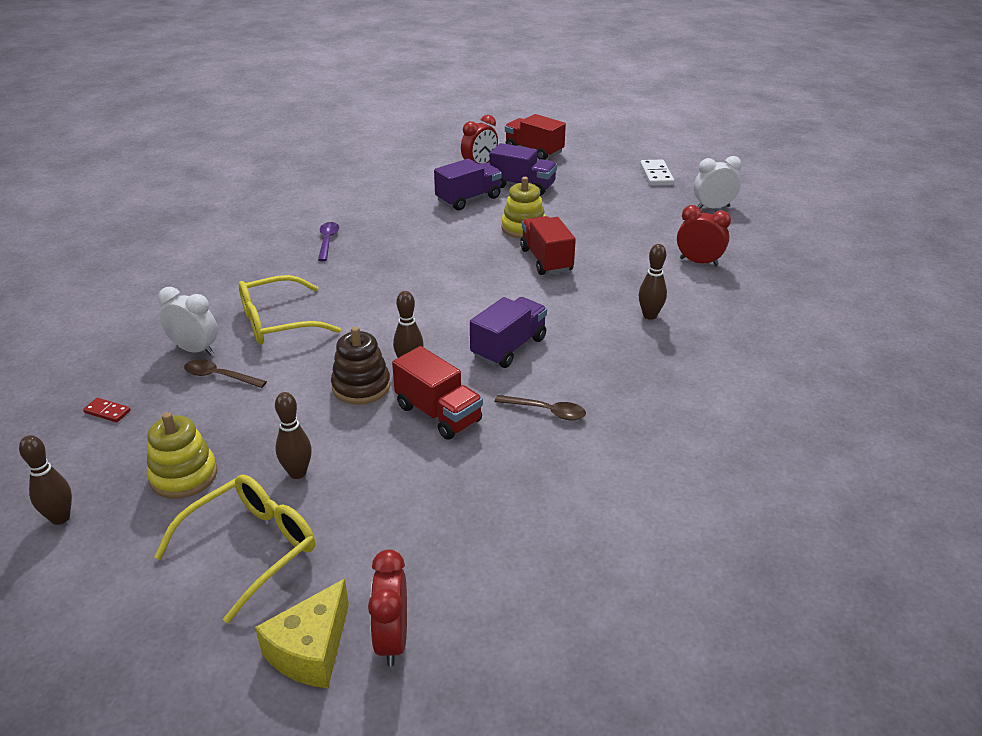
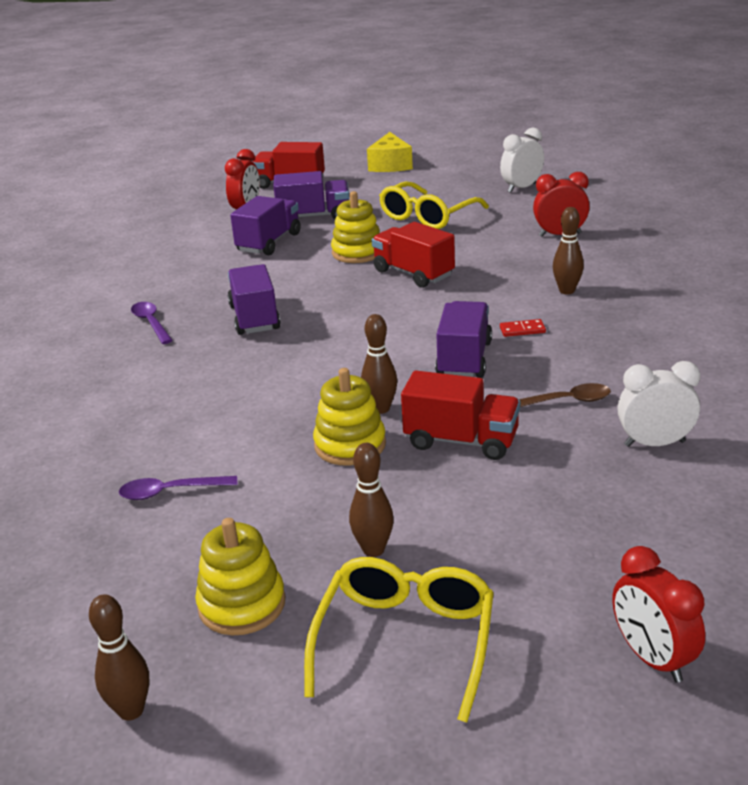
camera: 25 degrees left, 5 degrees down
red domino [83,398,131,422] -> red domino moved to [500,319,546,337]
white clock [158,287,218,356] -> white clock moved to [618,361,700,447]
brown spoon [184,359,267,388] -> purple spoon [119,476,237,500]
yellow glasses [239,275,341,345] -> yellow glasses moved to [379,181,489,229]
yellow cheese [255,579,349,688] -> yellow cheese moved to [367,132,413,172]
brown stacking toy [331,326,390,405] -> yellow stacking toy [313,368,386,466]
white domino [640,160,674,186] -> none
none -> purple truck [228,264,281,335]

